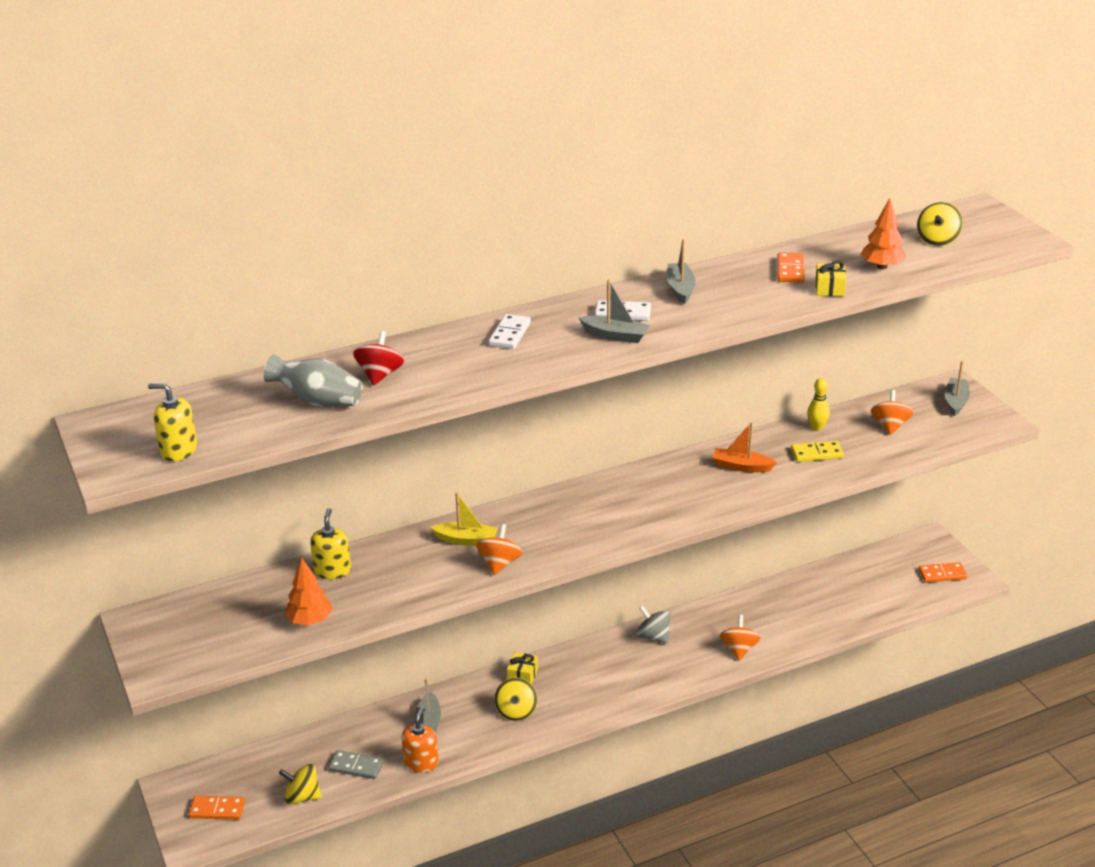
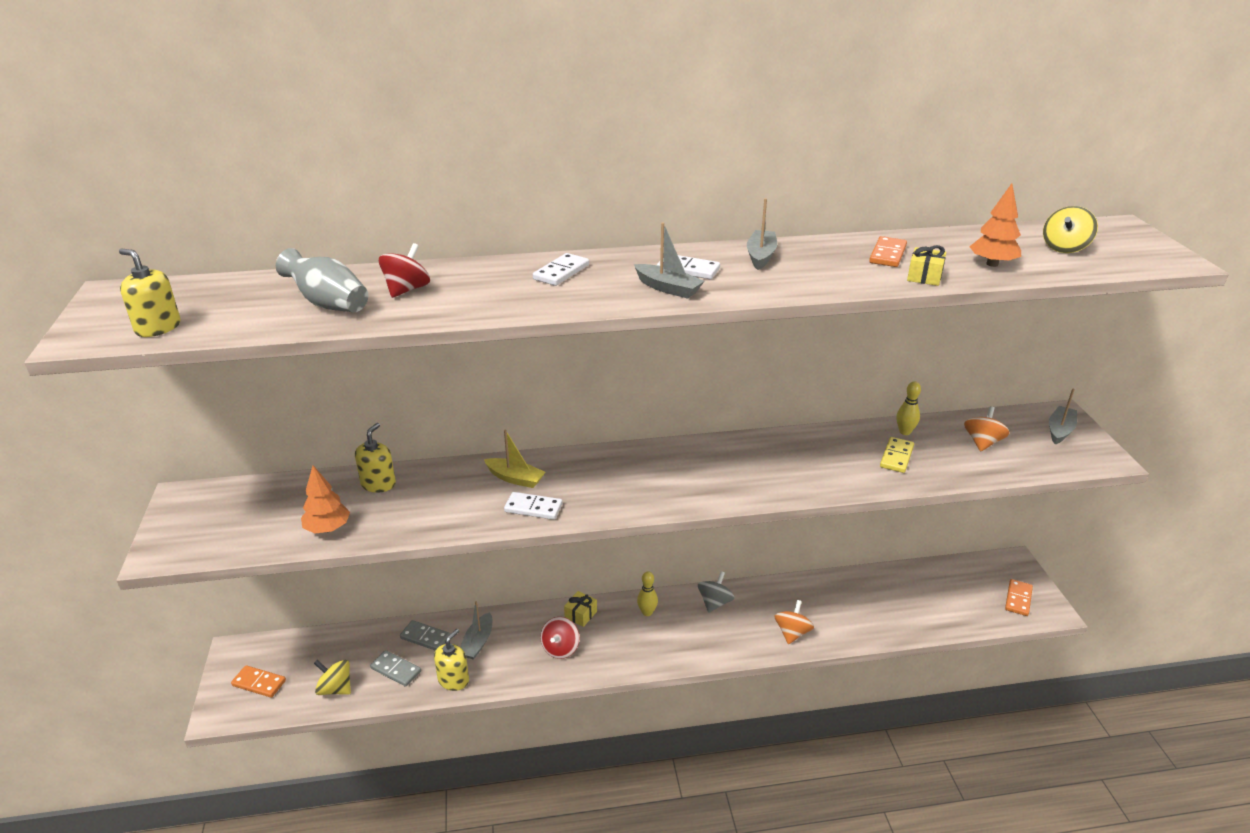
camera: 15 degrees right, 0 degrees up
orange soap dispenser [402,707,439,772] -> yellow soap dispenser [434,629,469,691]
orange spinning top [476,524,522,575] -> white domino [504,492,563,520]
yellow spinning top [494,677,537,721] -> red spinning top [540,617,580,659]
grey spinning top [637,606,671,644] -> grey spinning top turned 60 degrees clockwise [698,571,735,613]
orange boat [712,422,777,473] -> none
yellow domino [791,441,844,462] -> yellow domino turned 75 degrees counterclockwise [880,437,914,473]
orange domino [918,562,967,582] -> orange domino turned 75 degrees counterclockwise [1005,579,1033,616]
none -> grey domino [400,620,450,651]
none -> yellow bowling pin [637,571,658,616]

